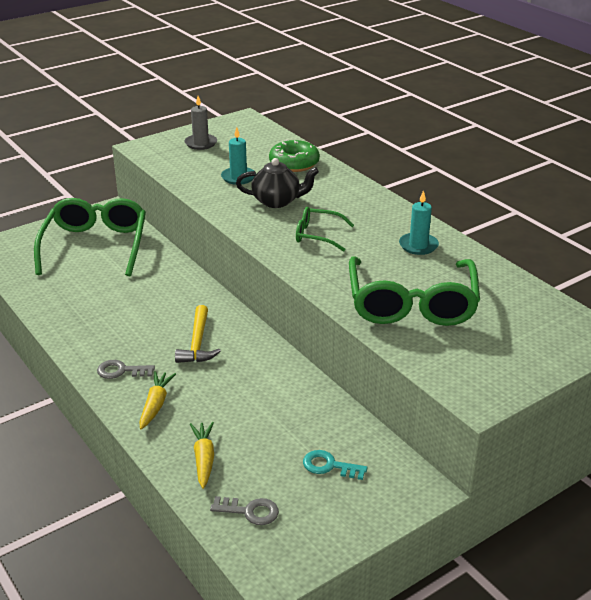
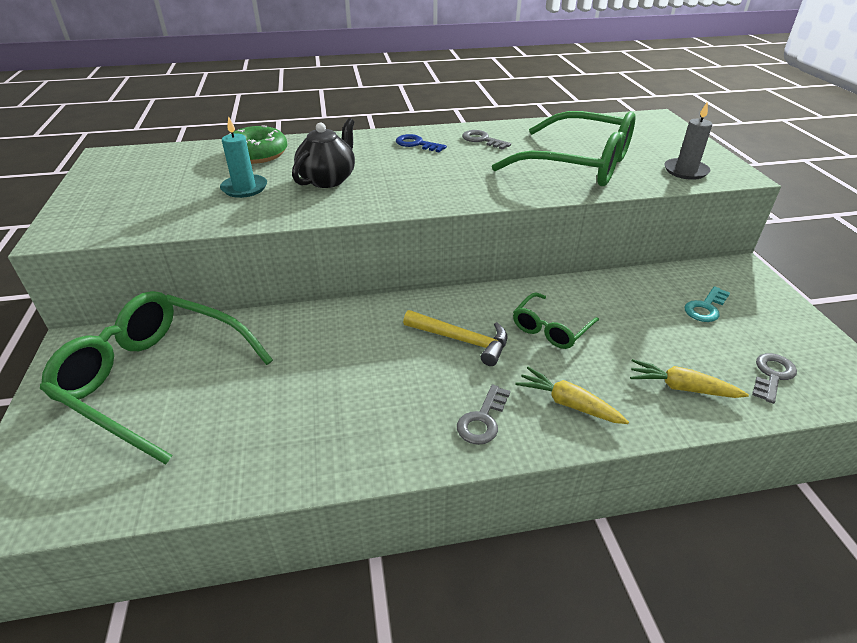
camera: 65 degrees left, 5 degrees up
grey candle [184,96,217,150] -> grey candle moved to [664,101,712,180]
green glasses [296,207,354,252] -> green glasses moved to [513,292,599,349]
turquoise candle [399,190,439,255] -> grey key [462,130,511,150]
none -> blue key [396,134,447,153]

